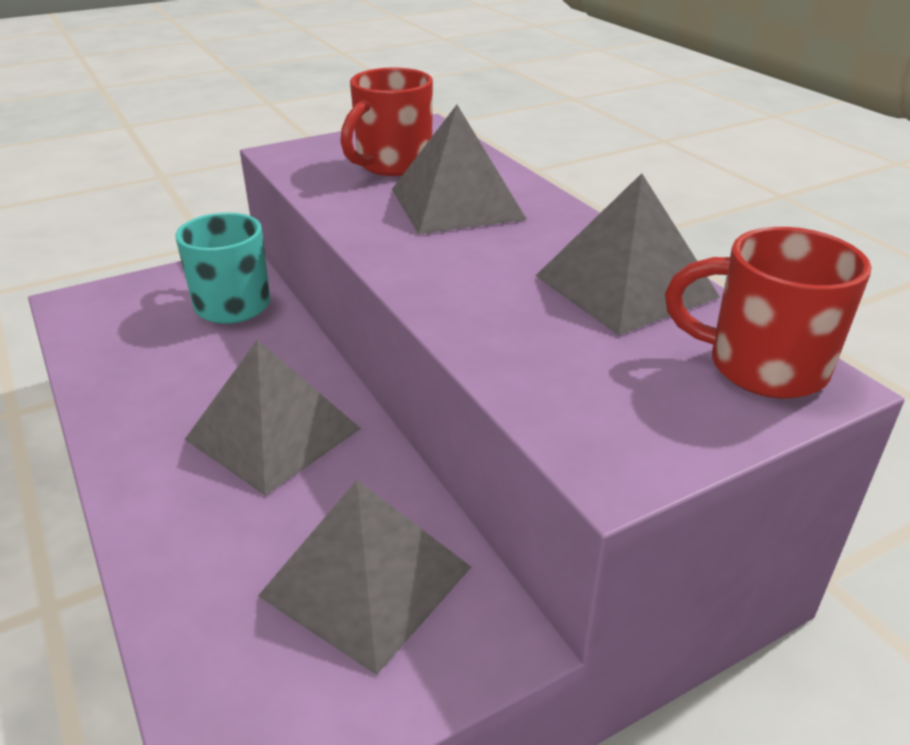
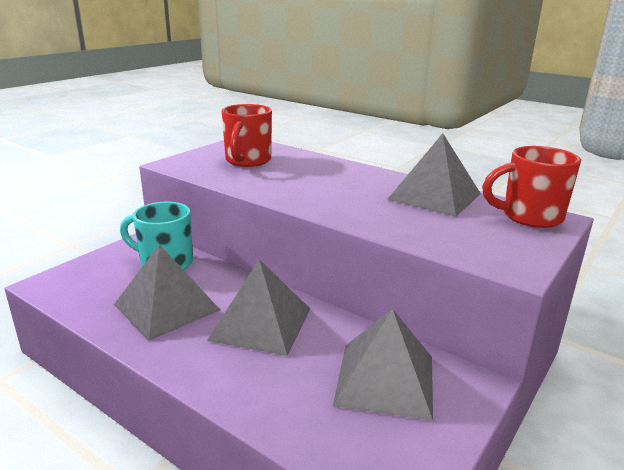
camera: 25 degrees left, 10 degrees down
grey pyramid [392,105,527,234] -> grey pyramid moved to [114,244,220,341]

